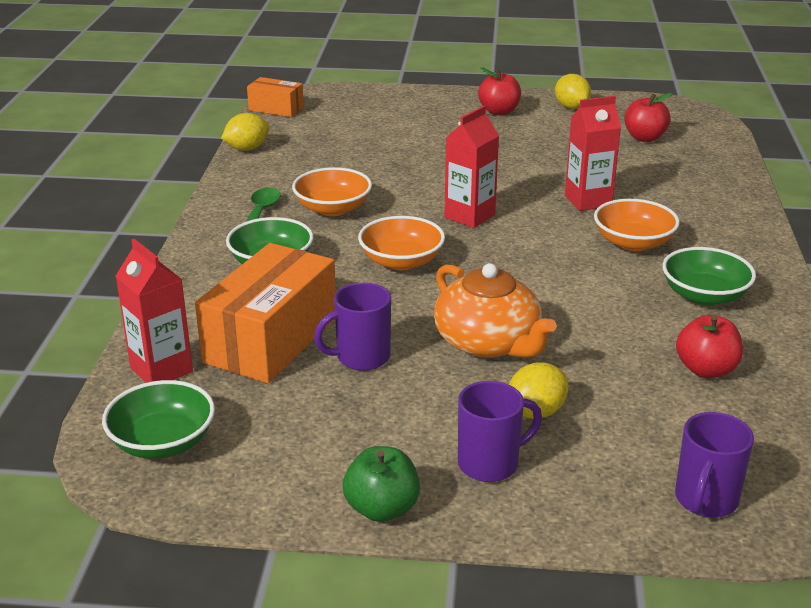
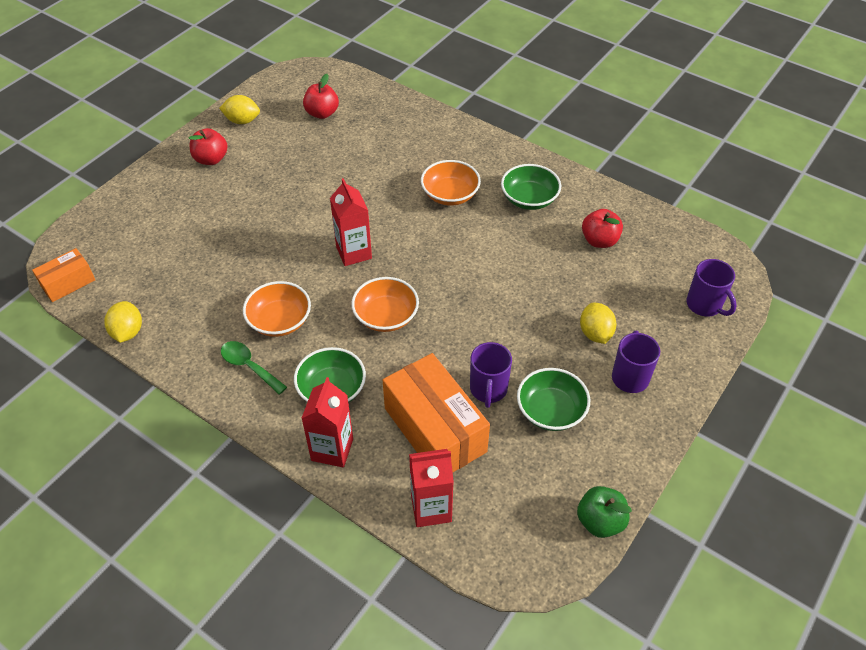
camera: 60 degrees left, 20 degrees up
green bowl [102,380,215,459] -> green bowl moved to [517,368,590,431]
green apple [343,446,420,522] -> green apple moved to [577,486,632,538]
orange teapot [434,263,556,358] -> none
red carton [565,96,621,211] -> red carton moved to [301,377,353,467]

